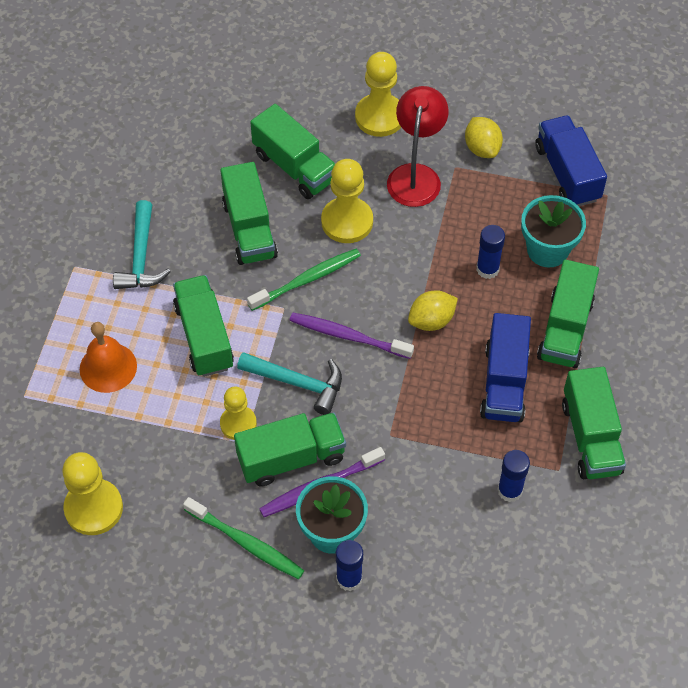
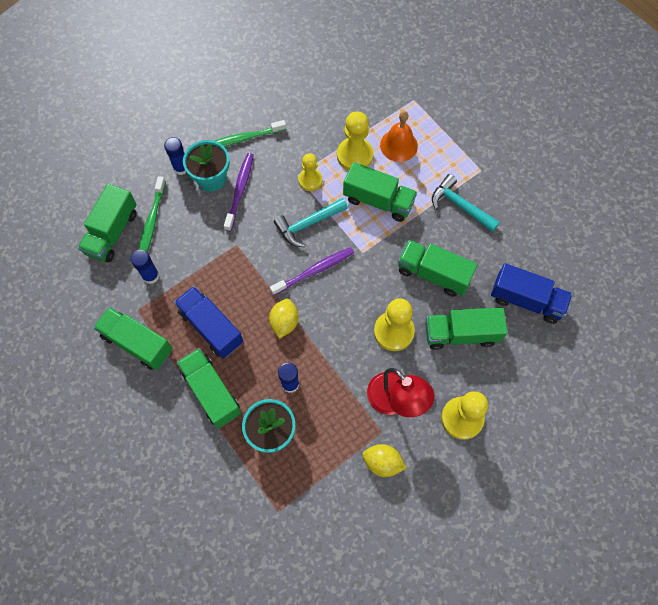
camera: 130 degrees right, 10 degrees up
yellow pawn [62,452,123,535] -> yellow pawn moved to [337,111,374,170]
green truck [234,413,346,486] -> green truck moved to [78,184,137,262]
green toothbrush [247,249,361,311] -> green toothbrush moved to [139,176,166,252]
blue truck [535,115,607,206] -> blue truck moved to [491,263,573,324]

